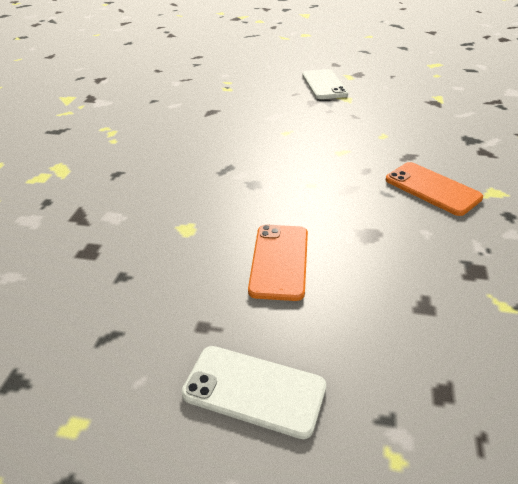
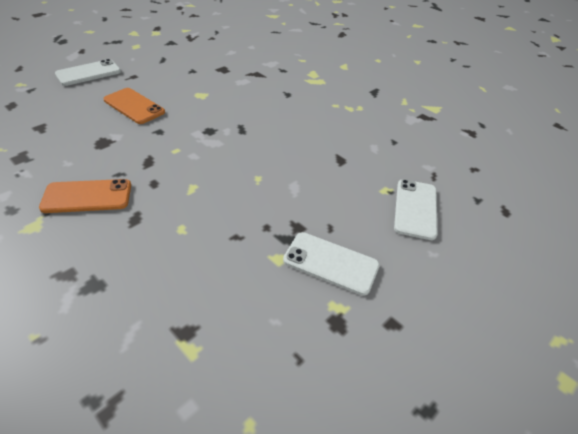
camera: 120 degrees right, 5 degrees up
none -> white phone [394,179,437,240]

